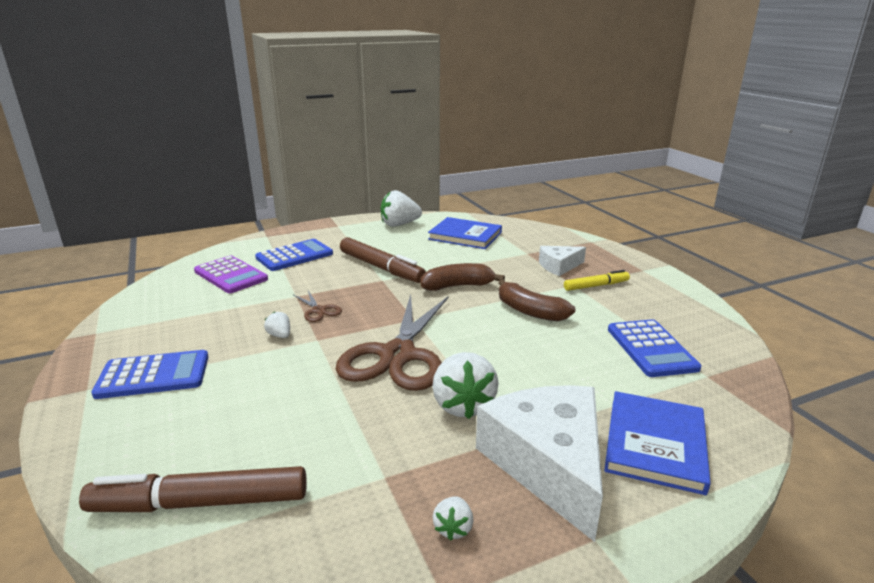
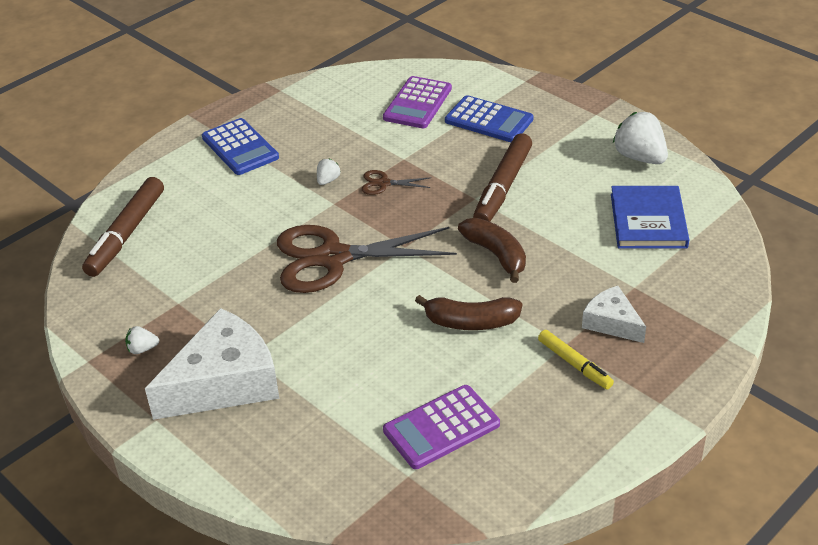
camera: 70 degrees right, 15 degrees up
brown marker [79,466,307,512] -> brown marker turned 135 degrees counterclockwise [82,177,164,277]
brown scissors [294,291,342,322] -> brown scissors turned 60 degrees clockwise [362,170,431,195]
white strawberry [432,352,499,419] -> none
brown banana [499,280,575,321] -> brown banana turned 105 degrees counterclockwise [415,295,522,330]
blue book [604,391,711,495] -> none
blue calculator [608,319,701,377] -> purple calculator [383,385,500,469]

